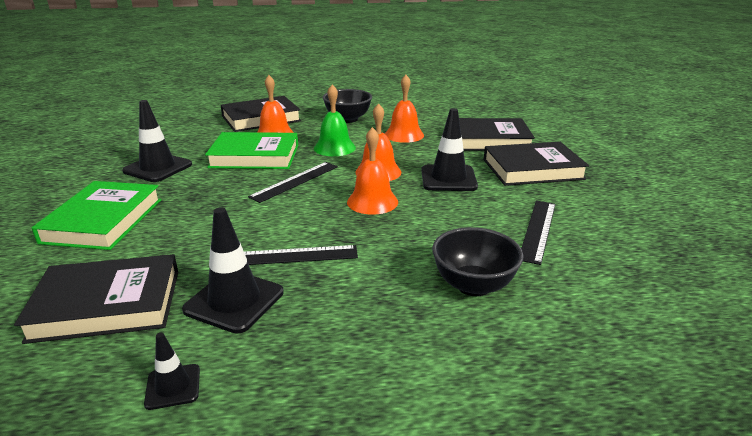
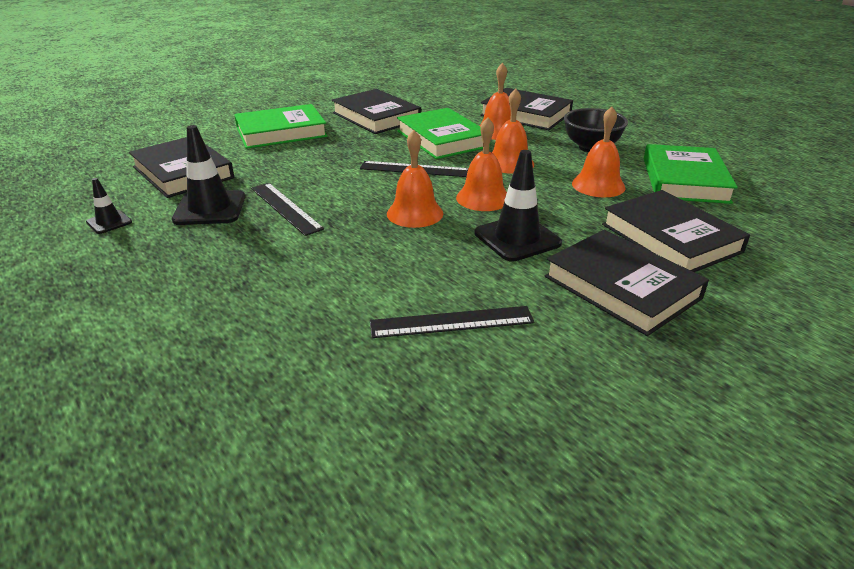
camera: 60 degrees right, 5 degrees up
black traffic cone [122,100,192,182] -> black book [332,89,421,134]
green bell [314,85,356,156] -> orange bell [492,88,534,174]
black bowl [432,227,524,296] -> none
none -> green book [644,144,738,204]

